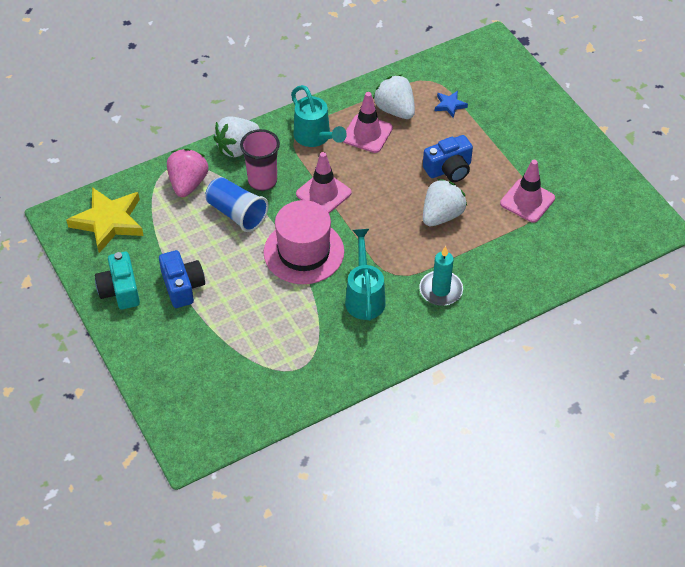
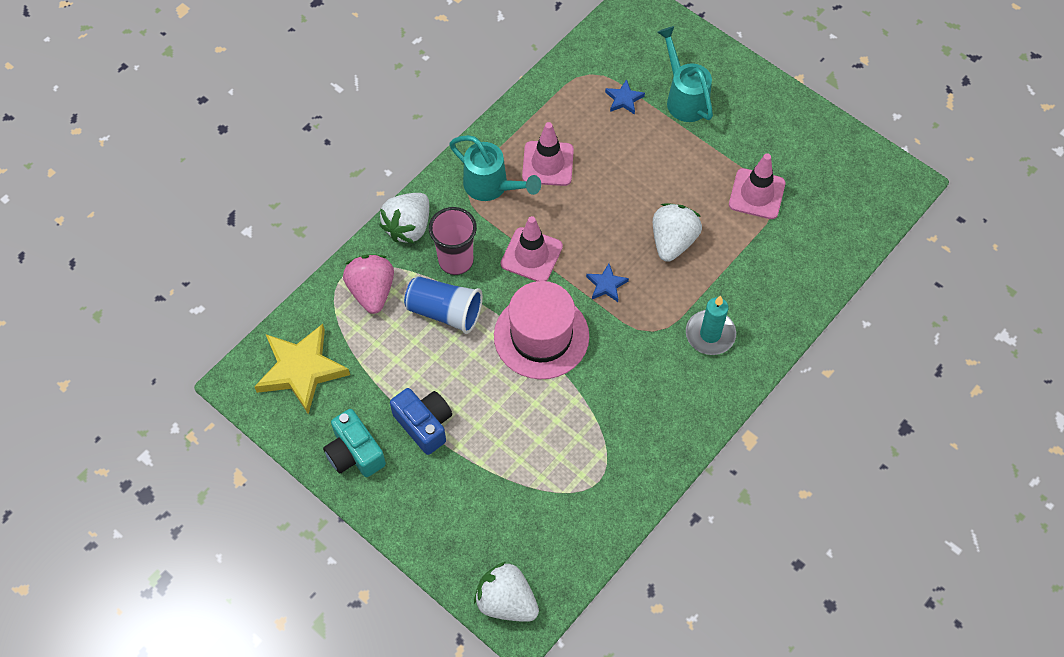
camera: 20 degrees left, 10 degrees up
turquoise watering can [345,229,385,321] -> turquoise watering can moved to [657,26,713,122]
white strawberry [373,75,415,119] -> white strawberry moved to [474,562,539,622]
blue camera [423,135,473,182] -> none
none -> blue star [586,264,629,302]

